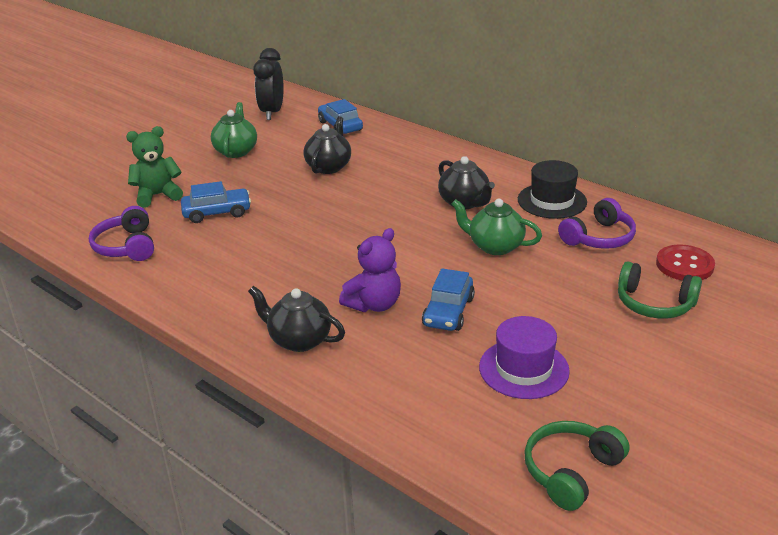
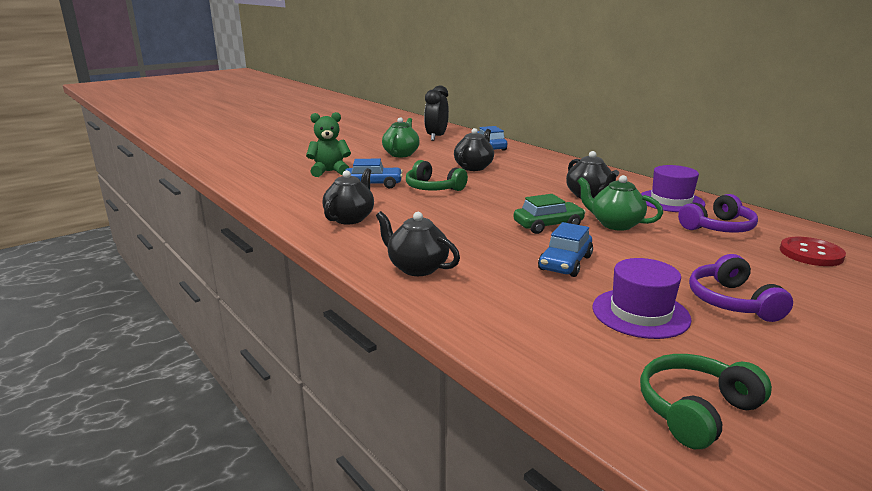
camera: 10 degrees right, 10 degrees down
purple headphones [89,206,154,261] -> purple headphones moved to [689,254,793,322]
purple teddy bear [339,228,401,312] -> none
black hat [518,160,587,219] -> purple hat [641,165,706,212]
green headphones [618,261,702,319] -> green headphones moved to [406,160,468,191]
none -> black teapot [323,168,374,224]
none -> green car [514,194,586,234]

